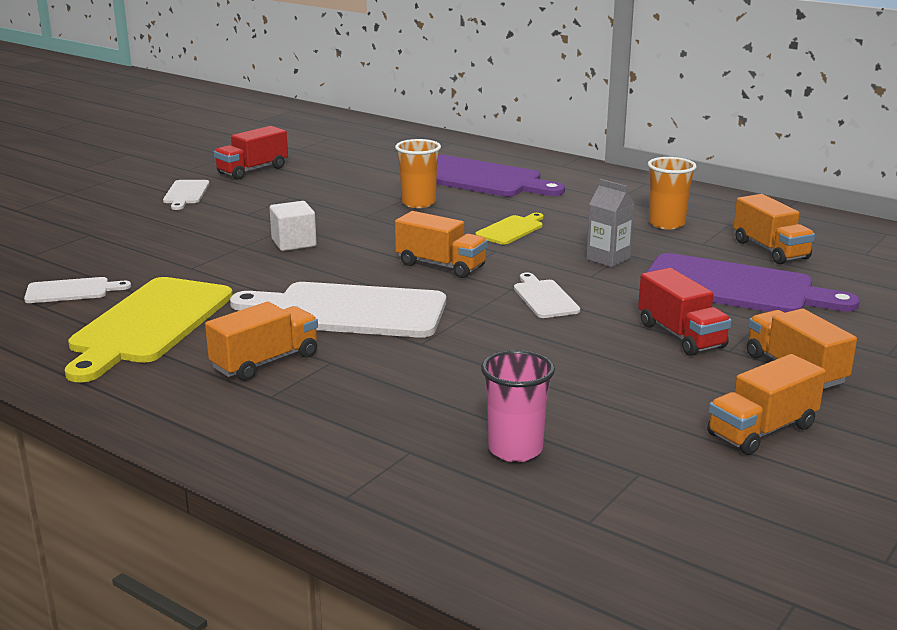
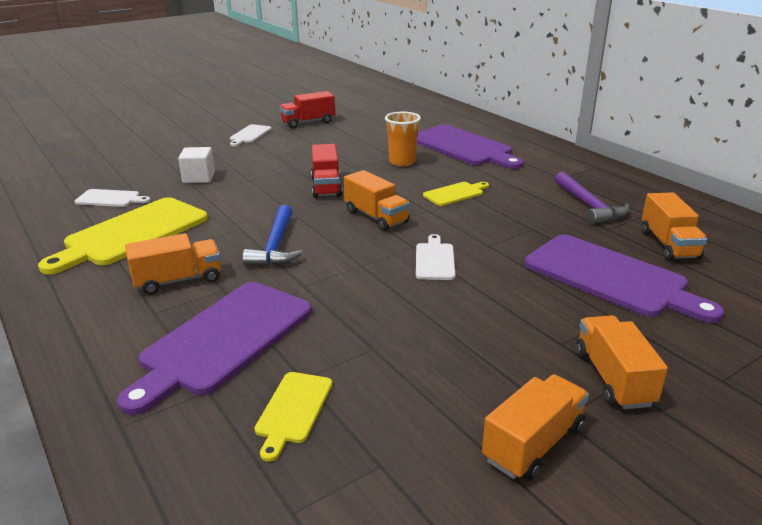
camera: 20 degrees right, 5 degrees up
white cutting board [230,282,446,338] -> blue hammer [242,205,303,266]
white cube [270,201,317,251] -> white cube moved to [178,147,215,183]
pink cup [481,350,555,462] -> yellow cutting board [255,372,332,462]
grey carton [586,179,635,267] -> none
red truck [638,268,732,356] -> red truck moved to [311,144,342,198]
orange cup [648,157,697,229] -> purple hammer [555,172,629,224]
orange truck [707,354,826,455] -> orange truck turned 150 degrees clockwise [482,374,589,480]
none -> purple cutting board [117,282,312,415]

